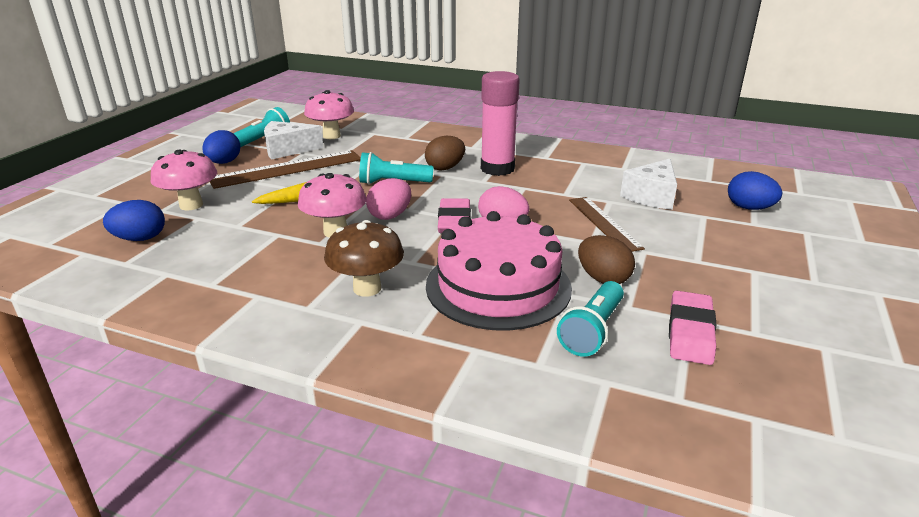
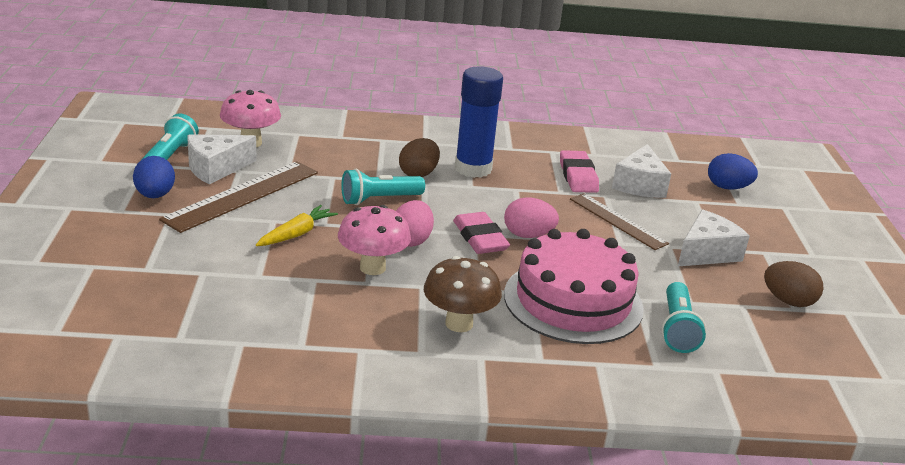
camera: 25 degrees left, 0 degrees up
blue egg [103,200,165,241] -> none
pink mushroom [151,150,217,210] -> none
pink glue stick [481,71,520,176] -> blue glue stick [455,66,503,178]
brown egg [578,235,635,284] -> brown egg moved to [764,261,824,307]
pink eraser [669,291,716,365] -> pink eraser moved to [560,150,599,193]
none -> white cheese [678,209,750,266]

